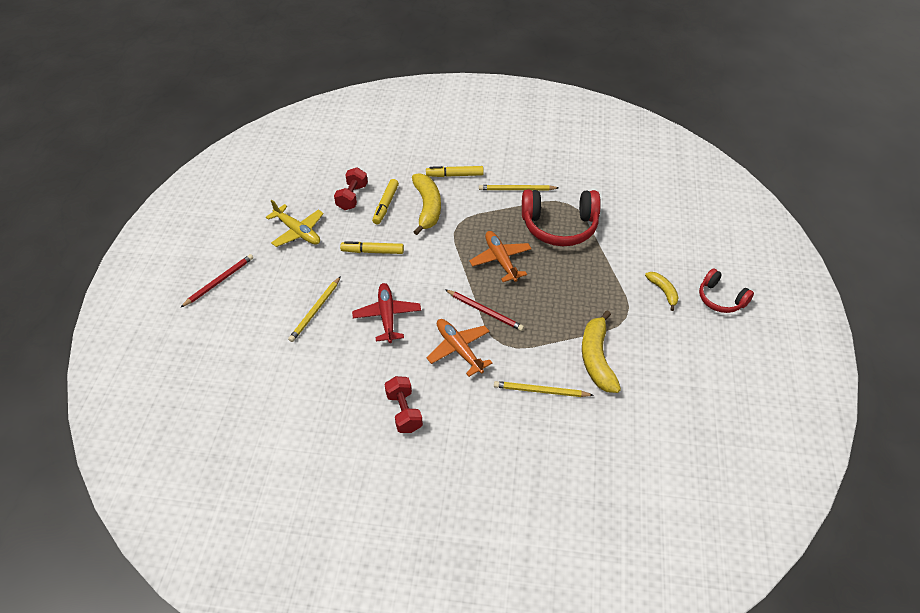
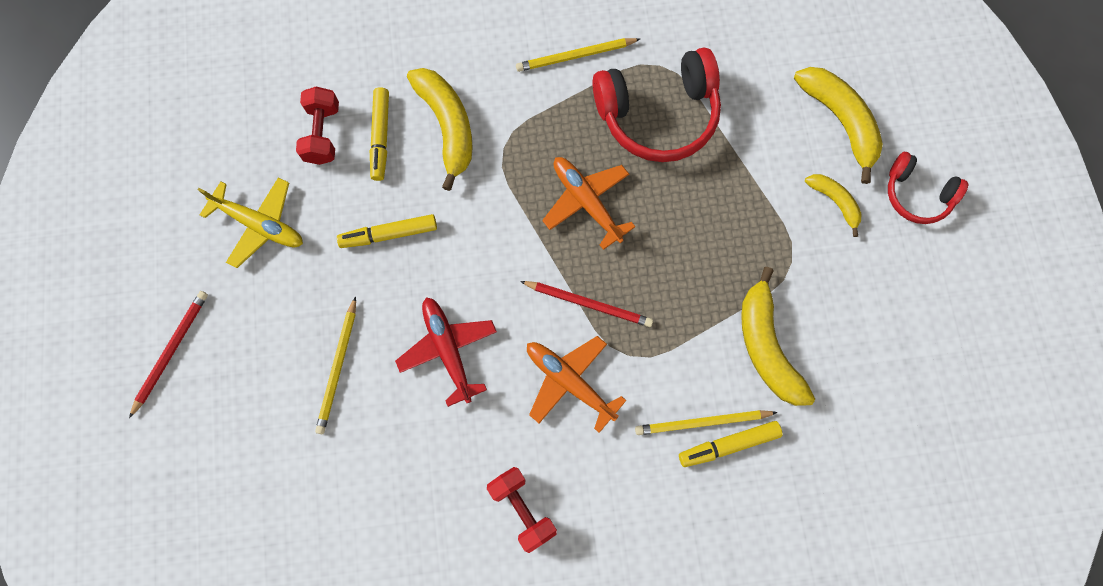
camera: 15 degrees left, 25 degrees up
yellow marker [426,166,484,177] -> yellow marker moved to [679,421,782,467]
none -> yellow banana [794,67,883,184]

